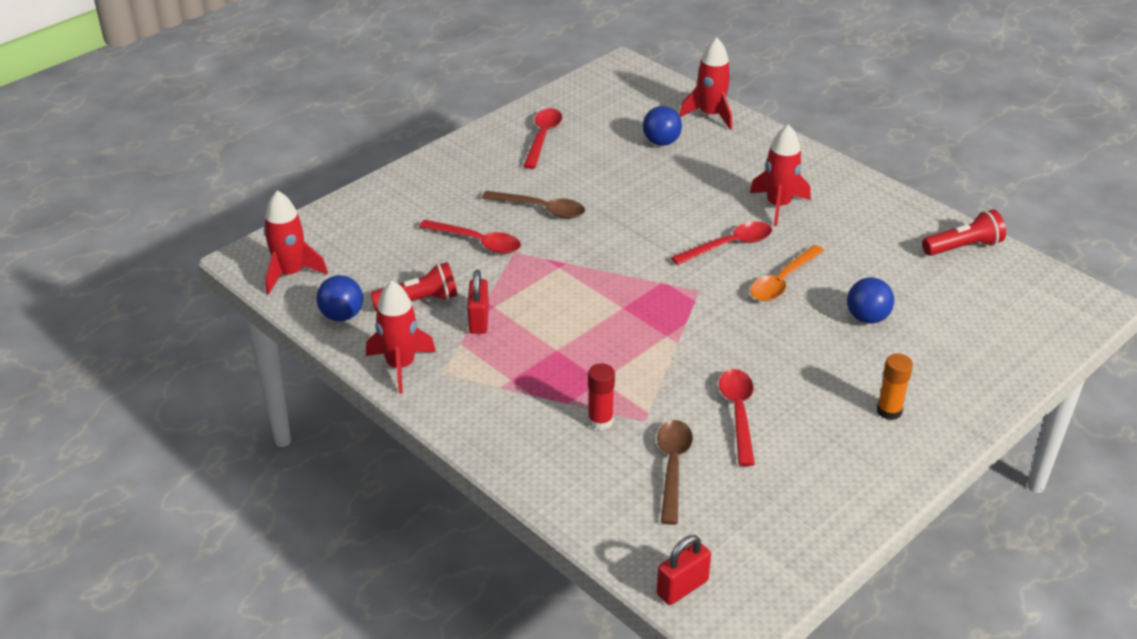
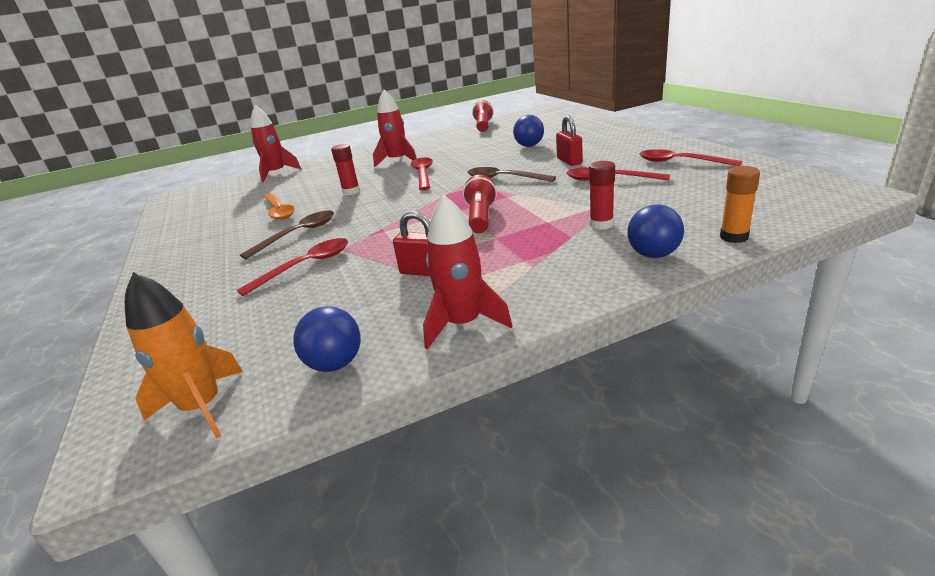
camera: 65 degrees left, 10 degrees down
red rocket [264,190,328,295] -> orange rocket [125,272,243,439]
red flashlight [370,262,457,311] -> red flashlight moved to [463,175,497,234]
red spoon [523,108,562,169] -> red spoon moved to [639,149,742,166]
blue ball [643,106,682,146] -> blue ball moved to [628,204,684,258]
red padlock [656,535,711,605] -> red padlock moved to [556,116,583,166]
brown spoon [657,420,693,525] -> brown spoon moved to [468,167,556,182]
orange spoon [750,245,824,301] -> orange spoon moved to [264,193,295,220]
orange glue stick [877,354,913,420] -> orange glue stick moved to [720,166,760,243]
none -> red glue stick [331,144,360,195]

